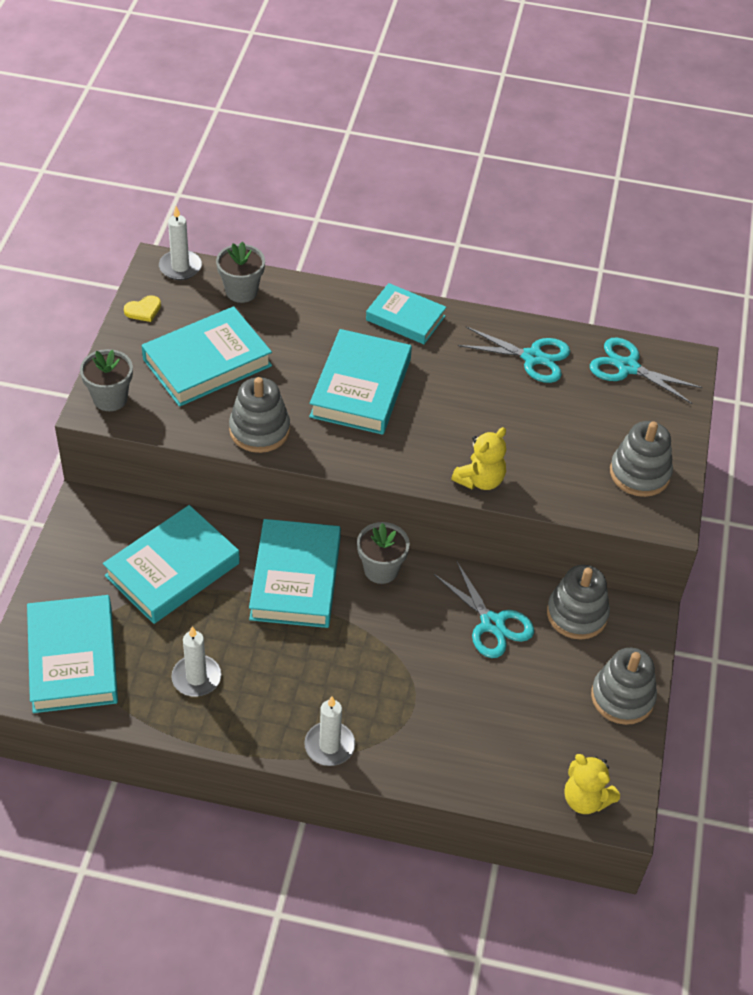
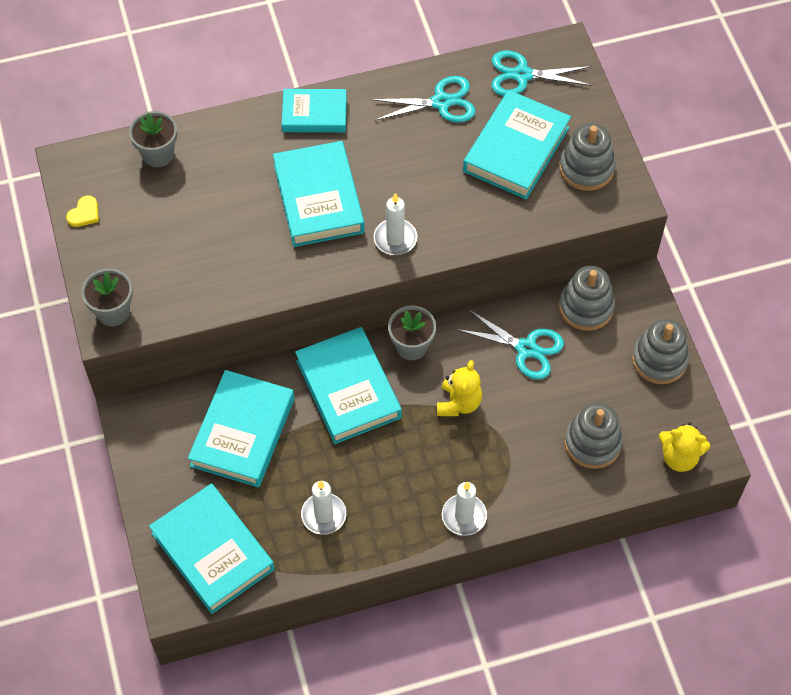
camera: 25 degrees left, 10 degrees up
turquoise book [141,306,272,407] -> turquoise book moved to [463,90,571,199]
white candle [159,206,202,280] -> white candle moved to [374,193,417,255]
grey stacking toy [229,377,290,453] -> grey stacking toy moved to [564,403,623,469]
yellow teddy bear [451,427,506,490] -> yellow teddy bear moved to [437,360,482,416]

